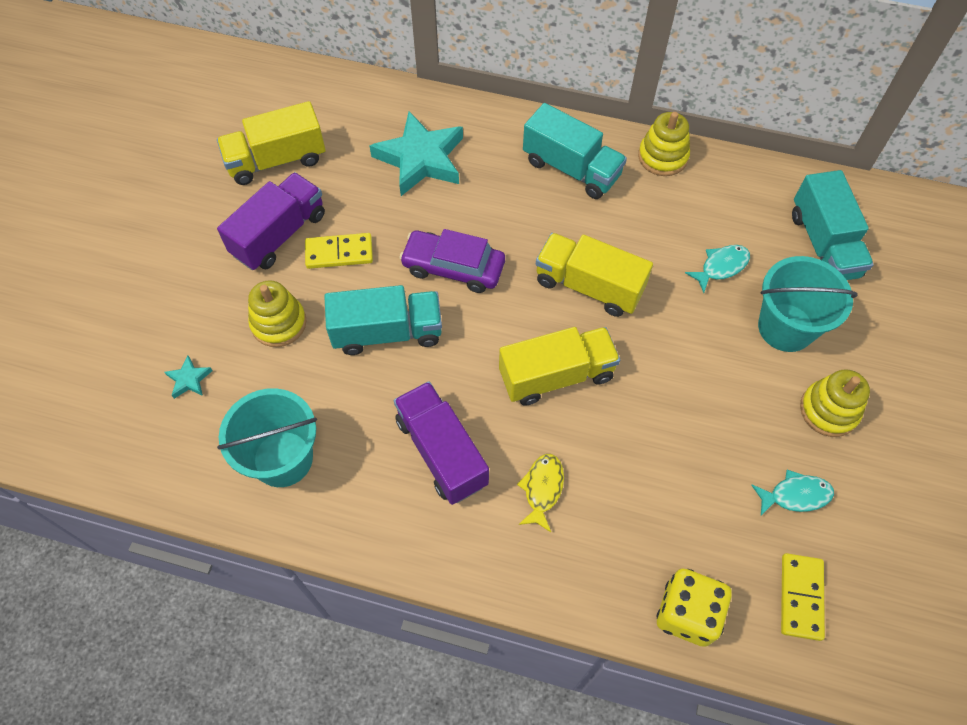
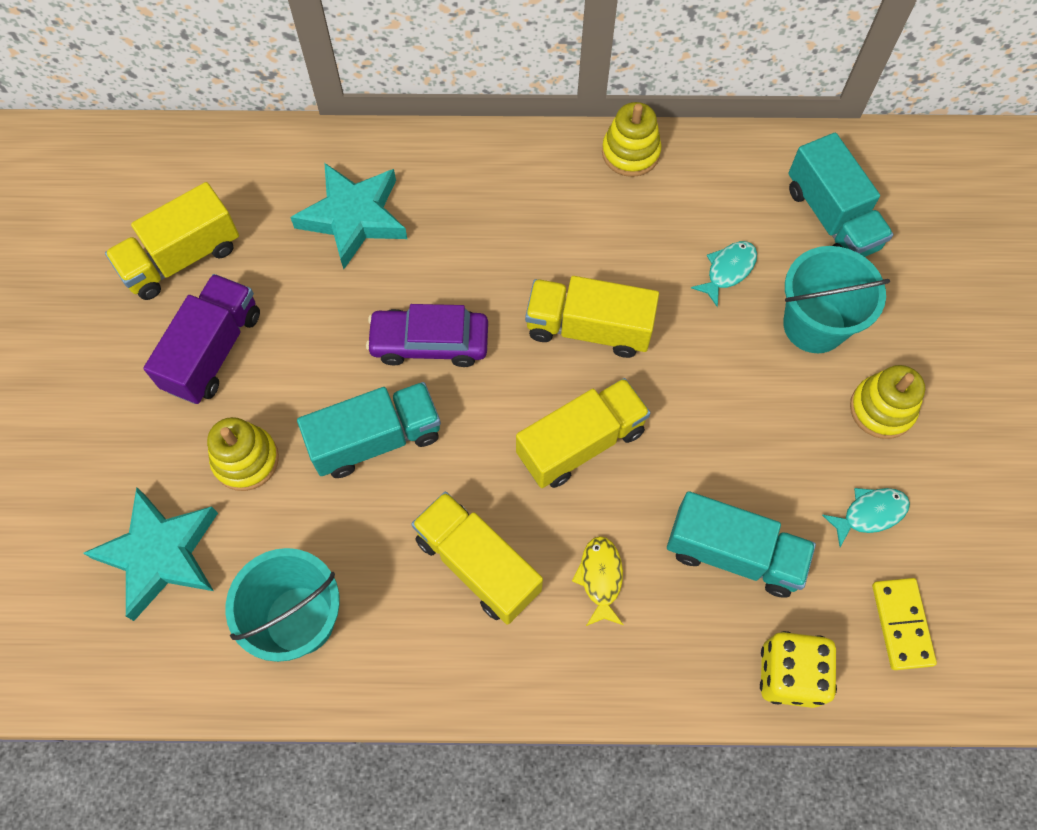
camera: 15 degrees left, 5 degrees up
turquoise star [164,356,212,399] -> turquoise star [83,487,218,621], size x2.38
yellow domino [305,233,373,269] -> none
purple truck [394,381,489,505] -> yellow truck [411,491,543,625]
turquoise truck [523,103,627,199] -> turquoise truck moved to [667,491,816,598]

